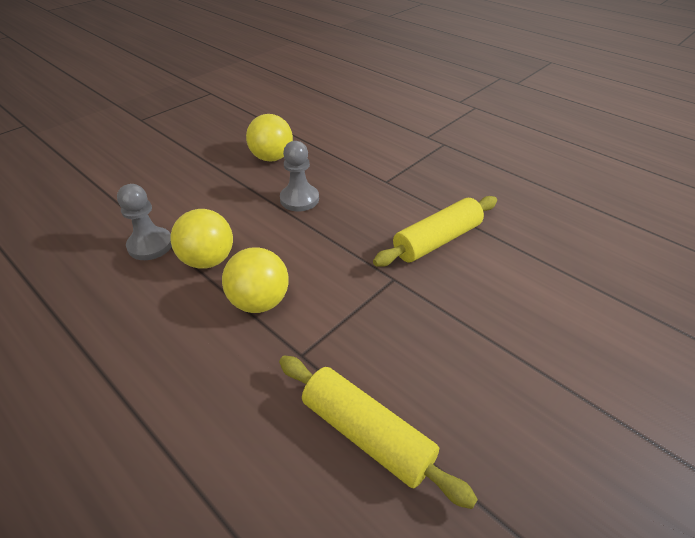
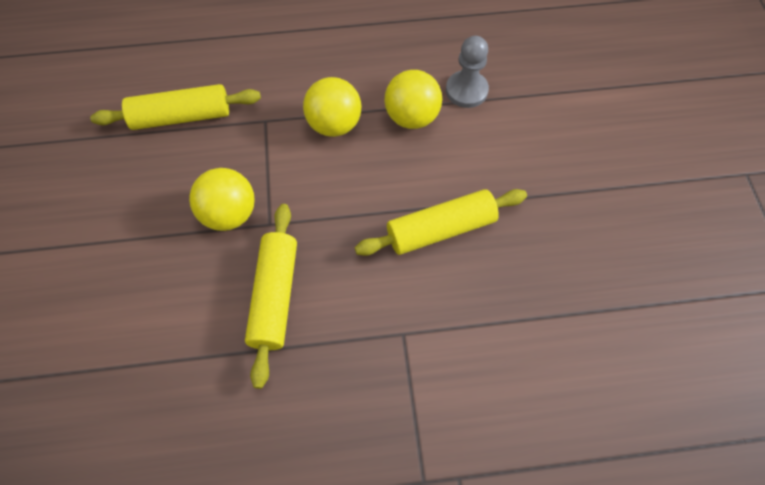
camera: 130 degrees right, 20 degrees up
yellow ball [246,114,293,162] -> yellow ball moved to [189,168,254,231]
grey pawn [280,141,319,211] -> yellow rolling pin [355,189,527,256]

